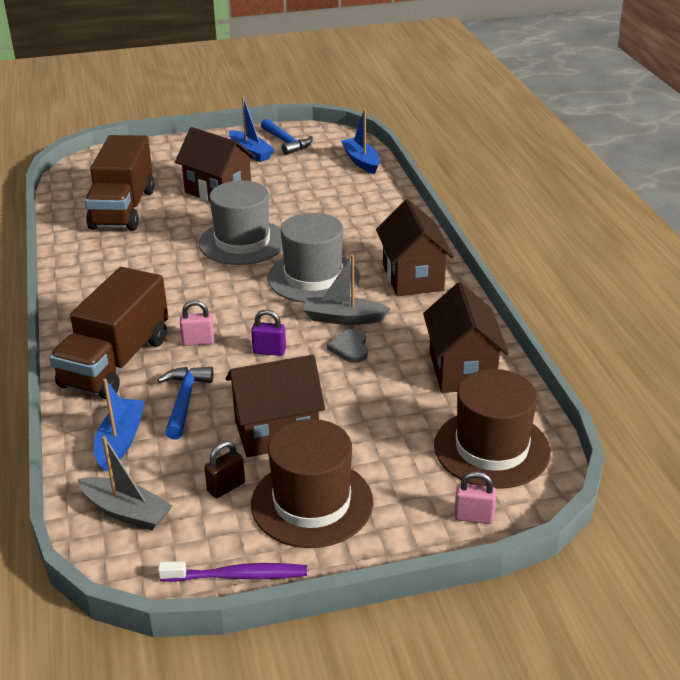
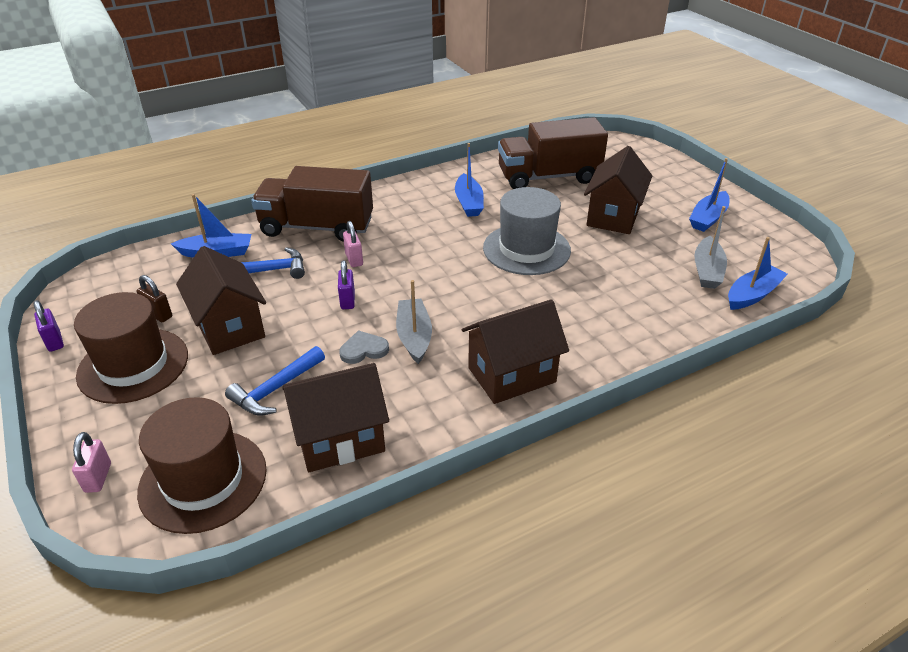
camera: 75 degrees right, 5 degrees up
grey boat [78,436,173,531] -> grey boat moved to [694,206,727,289]
purple toothbrush [158,561,307,582] -> purple padlock [34,300,64,352]
blue hammer [261,119,313,155] -> blue hammer moved to [225,346,325,416]
grey hat [267,213,360,303] -> none
none -> blue boat [455,143,484,217]

